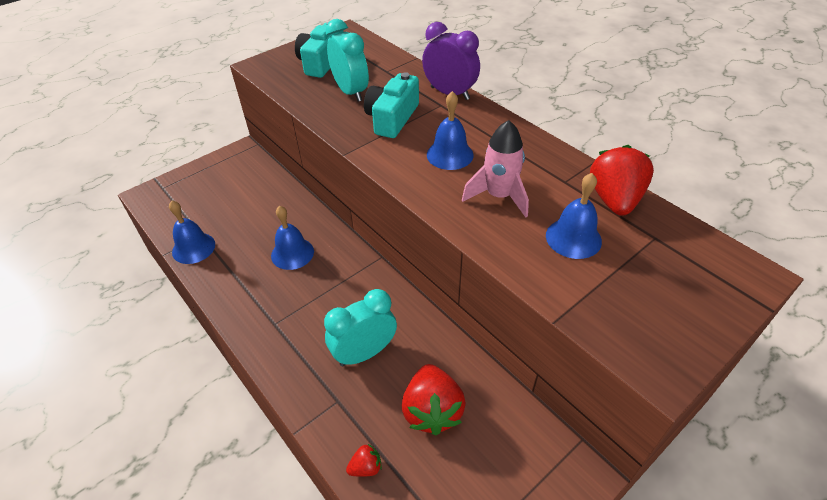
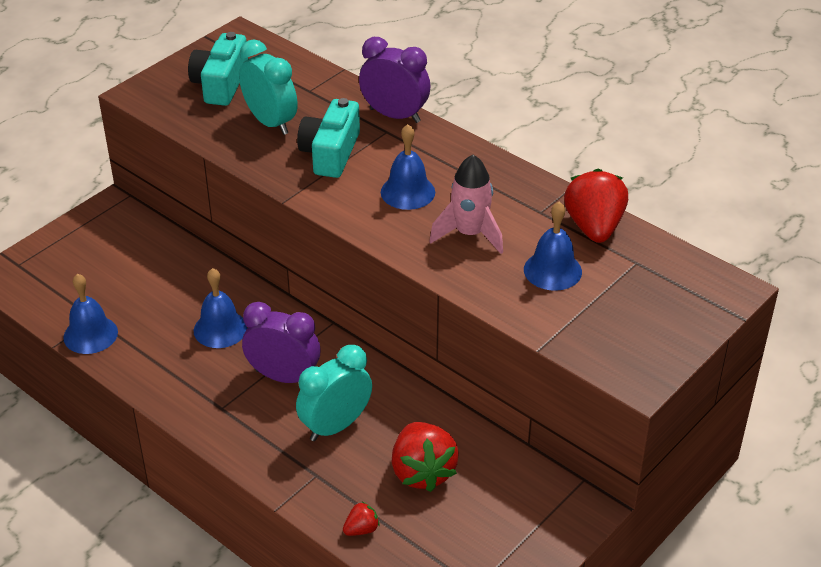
camera: 10 degrees left, 5 degrees down
none -> purple clock [242,302,320,383]

